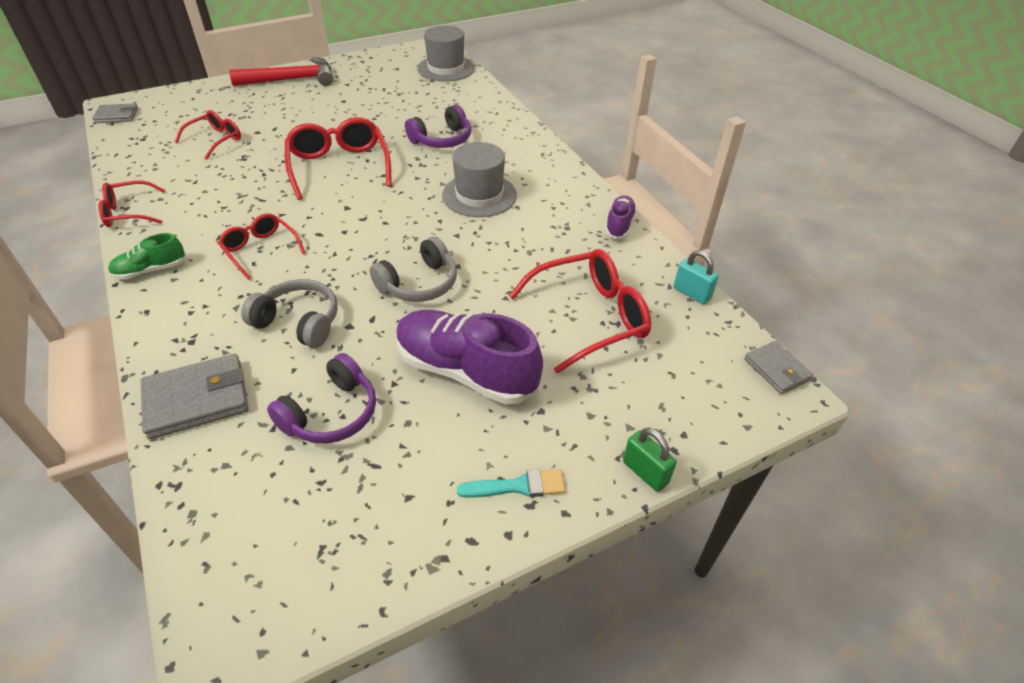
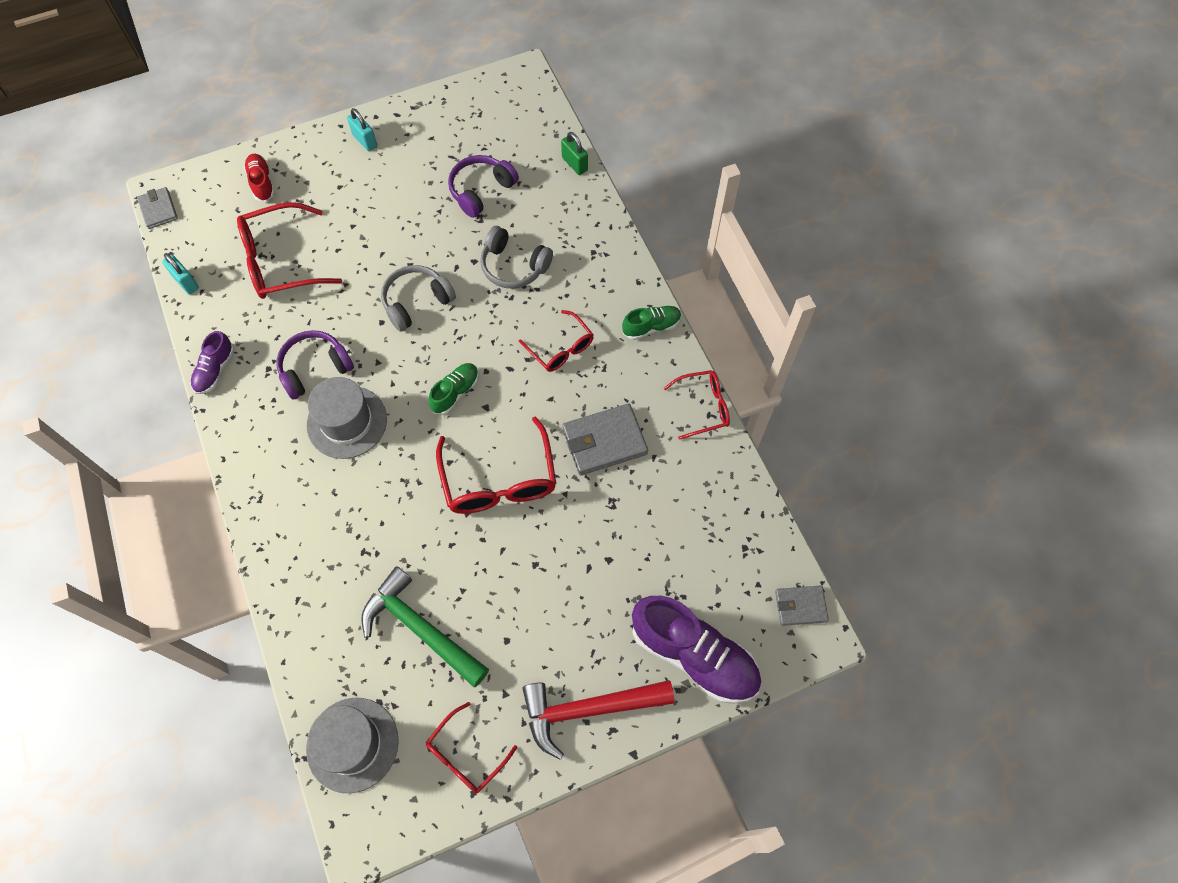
camera: 175 degrees left, 20 degrees up
grey wallet [141,354,249,439] -> grey wallet moved to [562,403,648,475]
red glasses [175,110,241,160] -> red glasses moved to [425,702,517,793]
purple shoe [396,310,543,405] -> purple shoe moved to [632,596,761,704]
purple headphones [405,105,471,148] -> purple headphones moved to [276,330,354,400]
turquoise brush [457,469,565,498] -> turquoise padlock [347,108,377,151]
green padlock [623,428,677,492] -> green padlock moved to [561,132,588,175]
none -> red shoe [244,154,275,202]
none -> green hammer [361,566,489,687]
none -> green shoe [429,363,479,415]

